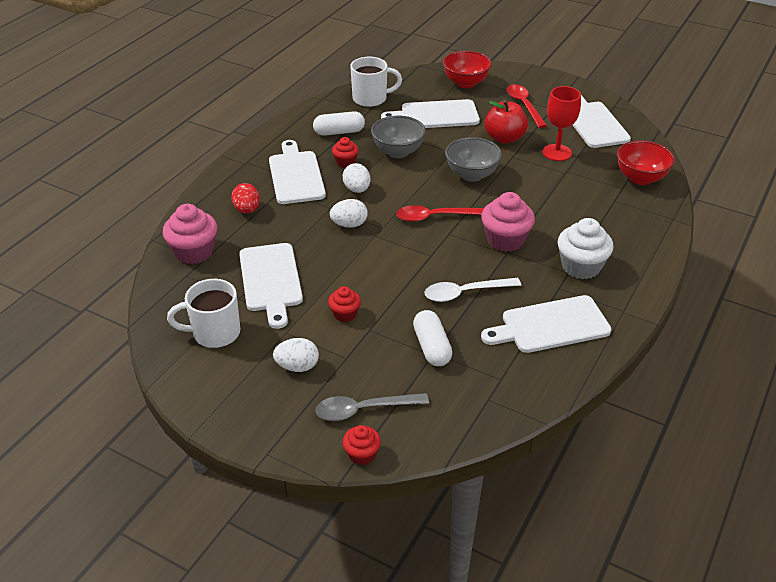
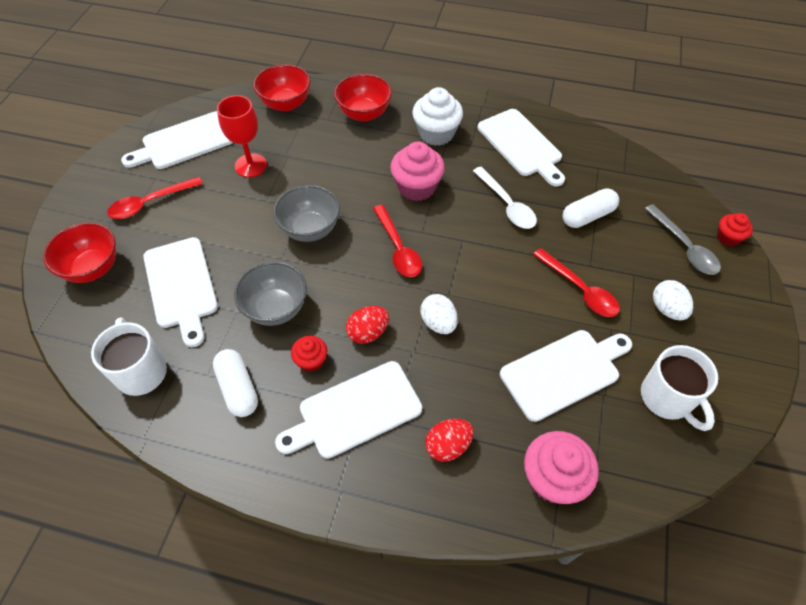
camera: 105 degrees left, 15 degrees up
red cupcake [328,286,361,322] -> red spoon [533,248,620,317]
white egg [343,163,370,193] -> red egg [346,306,389,344]
red apple [485,100,528,144] -> none
none -> red bowl [334,74,392,122]

